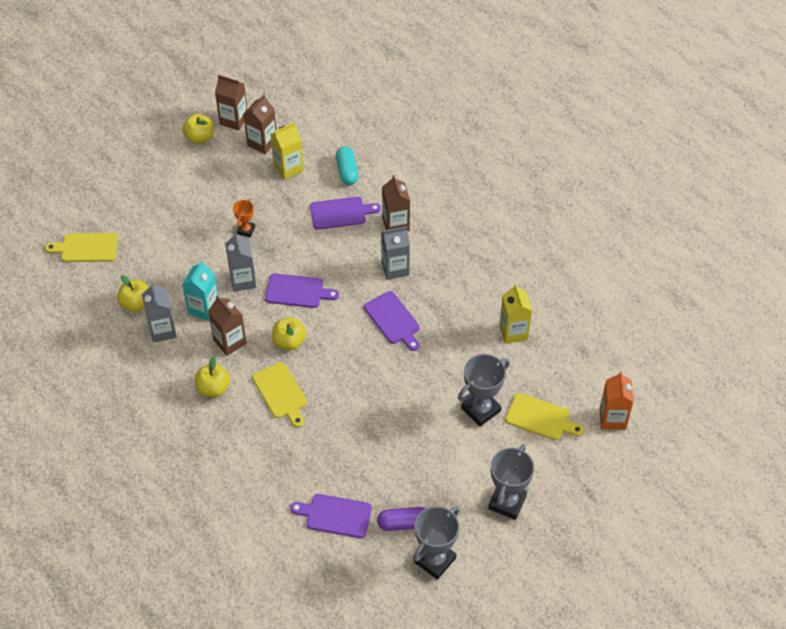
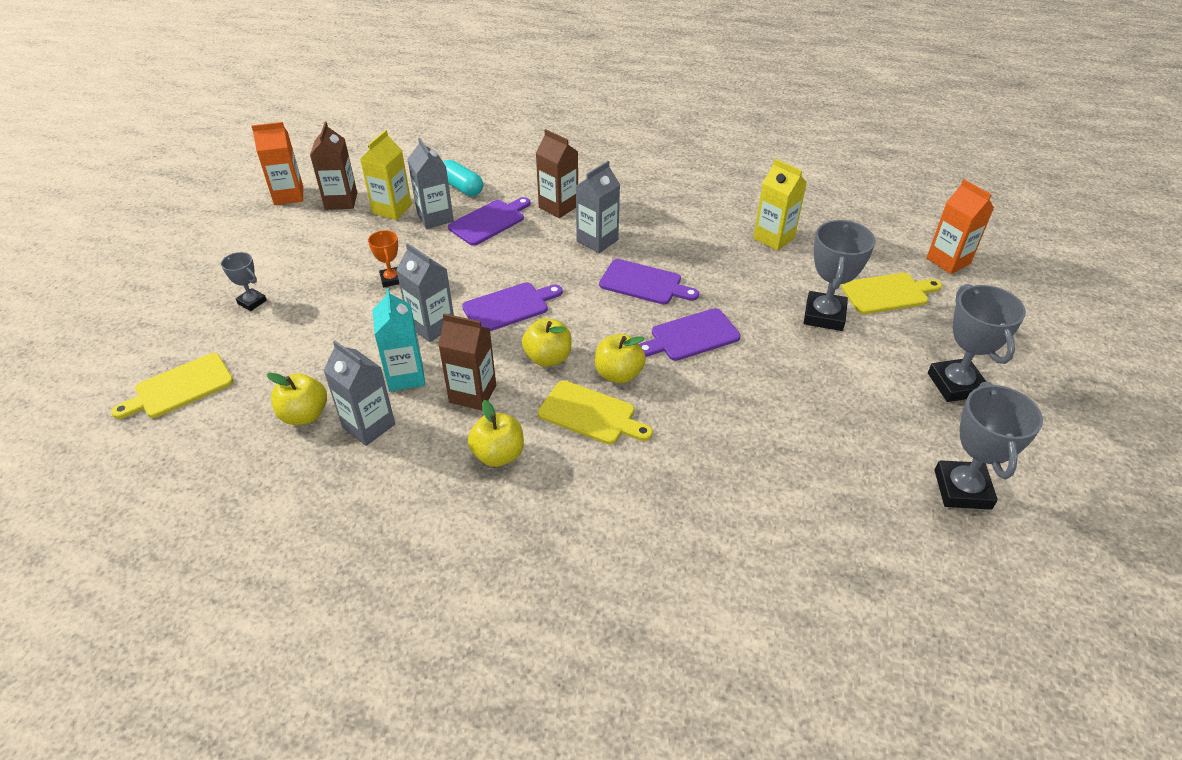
camera: 35 degrees left, 10 degrees down
yellow apple [183,114,214,144] -> yellow apple moved to [595,334,646,384]
brown carton [215,75,247,130] -> orange carton [251,122,303,205]
purple cutting board [290,494,372,538] -> purple cutting board moved to [639,308,741,361]
purple capsule [377,507,425,531] -> none
none -> grey trophy [221,252,267,311]
none -> grey carton [407,138,454,229]

